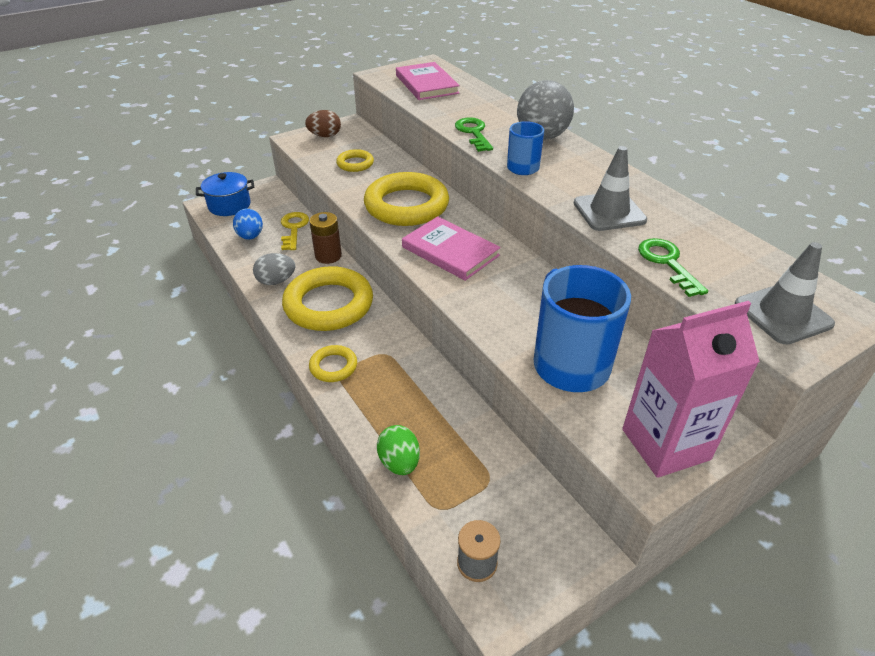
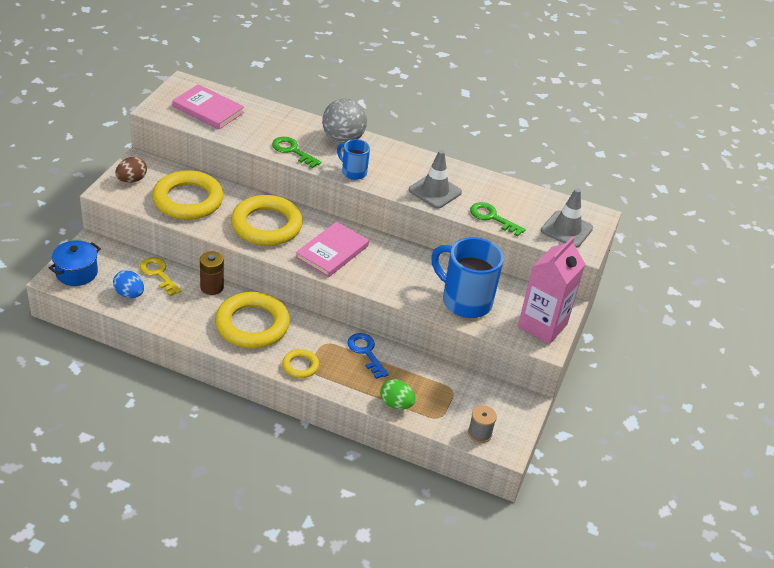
camera: 40 degrees left, 0 degrees up
grey egg [253,253,295,285] -> none
yellow ring [336,149,374,172] -> yellow ring [152,170,224,220], size x2.07
pink book [402,216,501,281] -> pink book turned 60 degrees counterclockwise [295,222,369,278]
none -> blue key [347,333,389,379]

